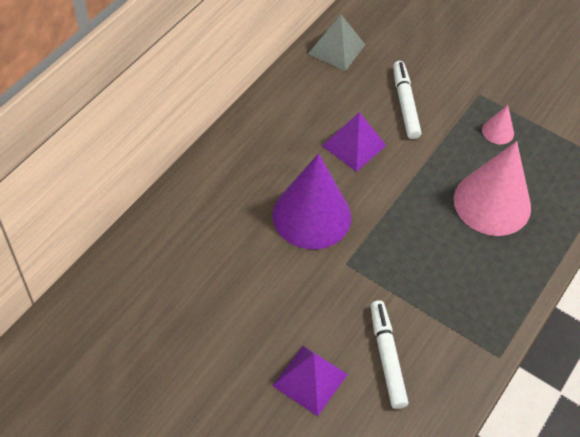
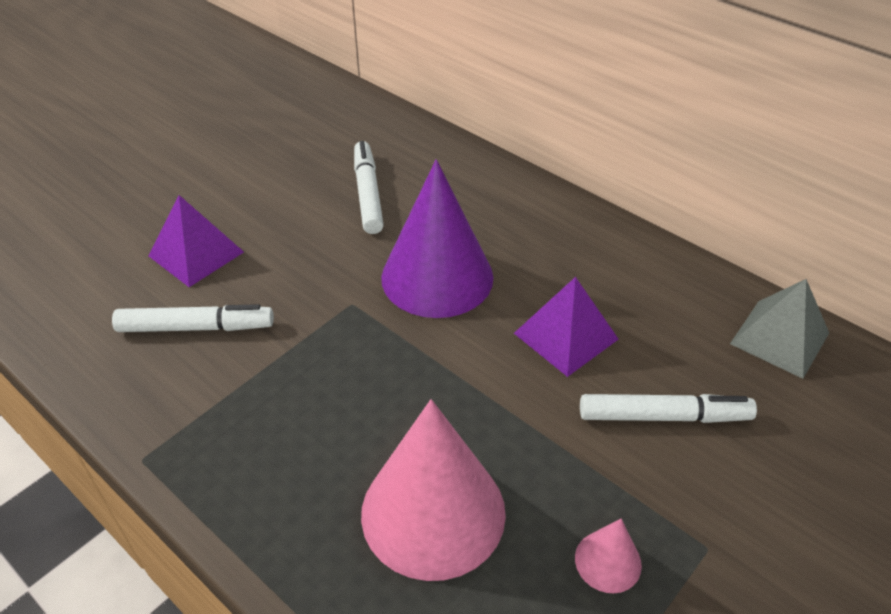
camera: 100 degrees right, 10 degrees down
none -> white marker [354,141,384,234]

